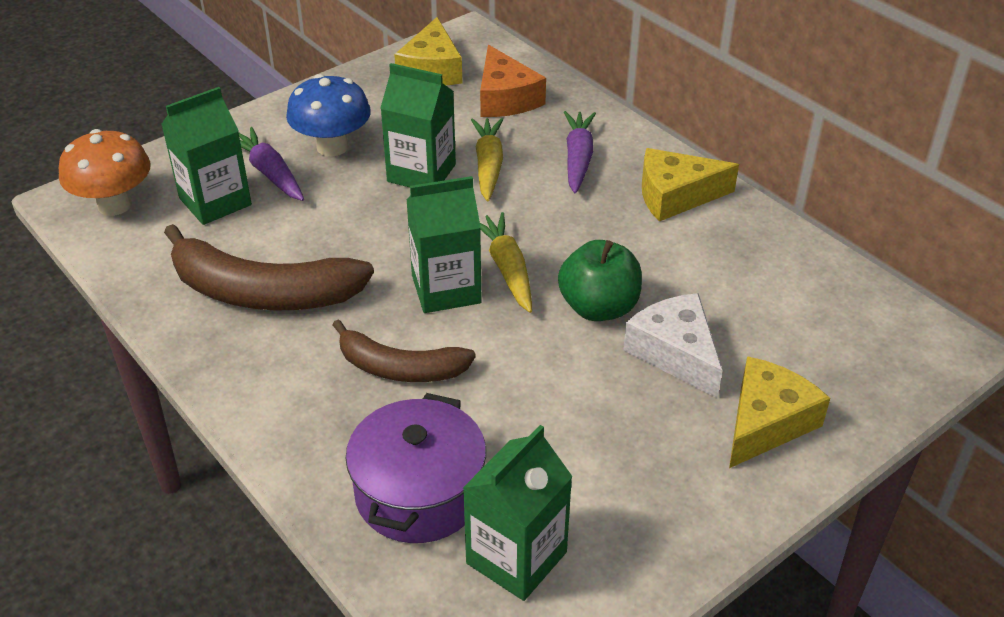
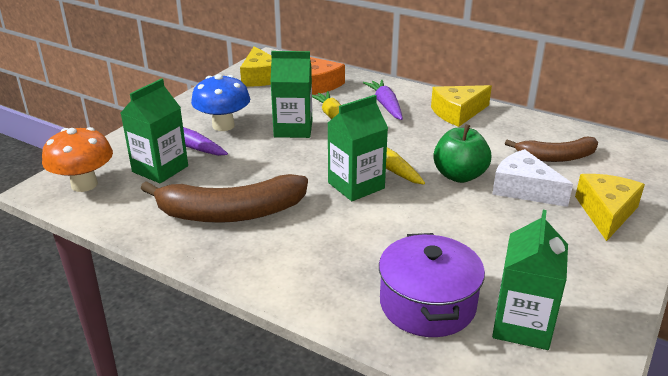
camera: 20 degrees left, 10 degrees down
brown banana [332,319,476,382] -> brown banana moved to [505,137,598,162]

